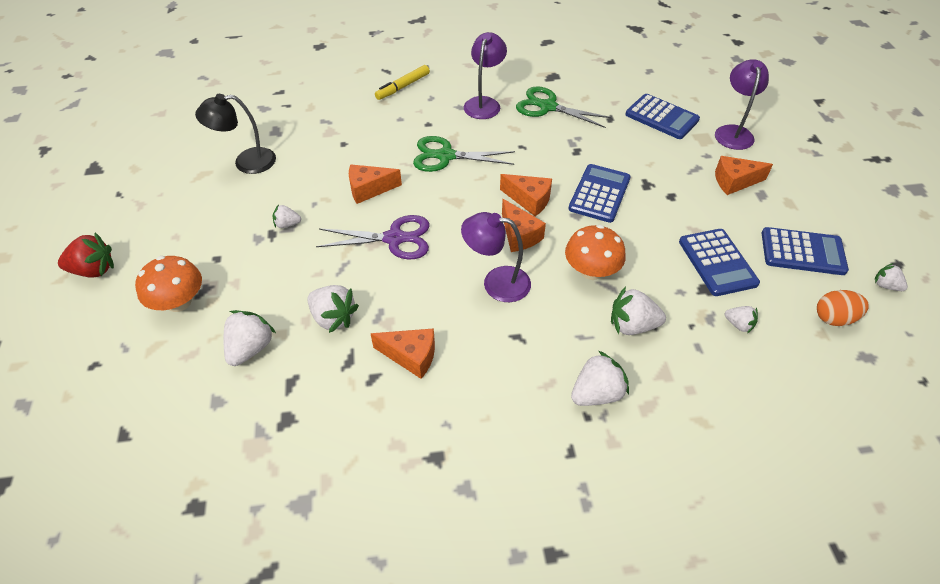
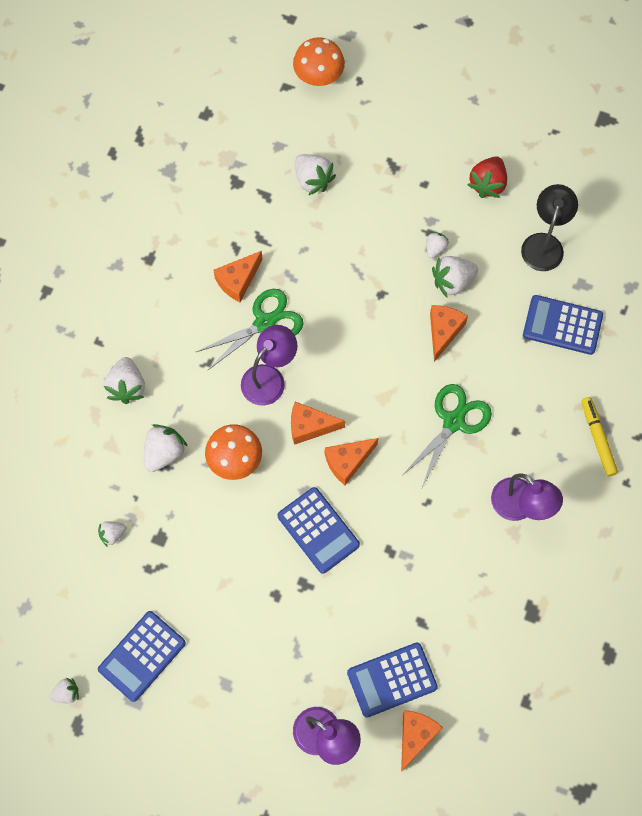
camera: 120 degrees right, 20 degrees up
red strawberry [58,232,114,278] -> red strawberry moved to [467,156,507,198]
orange mushroom [135,256,202,312] -> orange mushroom moved to [293,37,345,86]
white strawberry [307,285,359,333] -> white strawberry moved to [432,256,478,297]
purple scissors [316,215,429,260] -> none
green scissors [516,86,612,128] -> green scissors moved to [196,289,304,370]
blue calculator [679,229,760,296] -> blue calculator moved to [523,295,603,355]
orange cheese [715,156,773,195] -> orange cheese moved to [401,710,443,772]
orange egg [817,290,869,326] -> none

